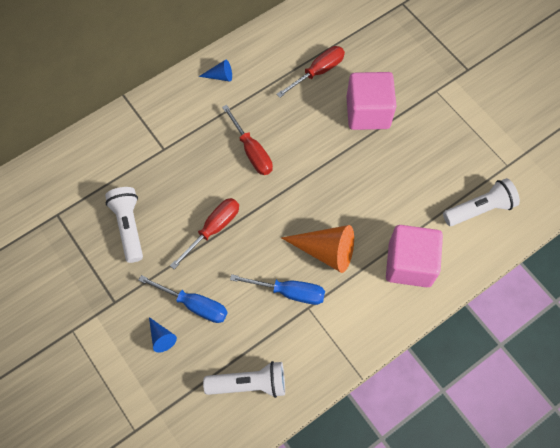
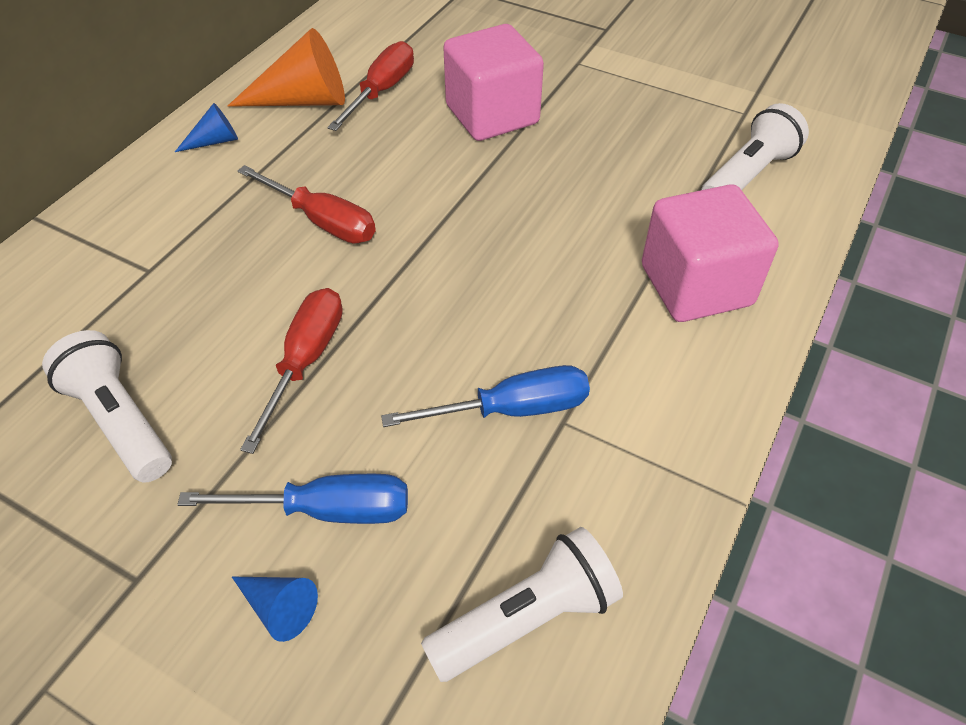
camera: 25 degrees left, 15 degrees down
orange cone [282,225,354,273] -> orange cone moved to [228,28,345,107]

